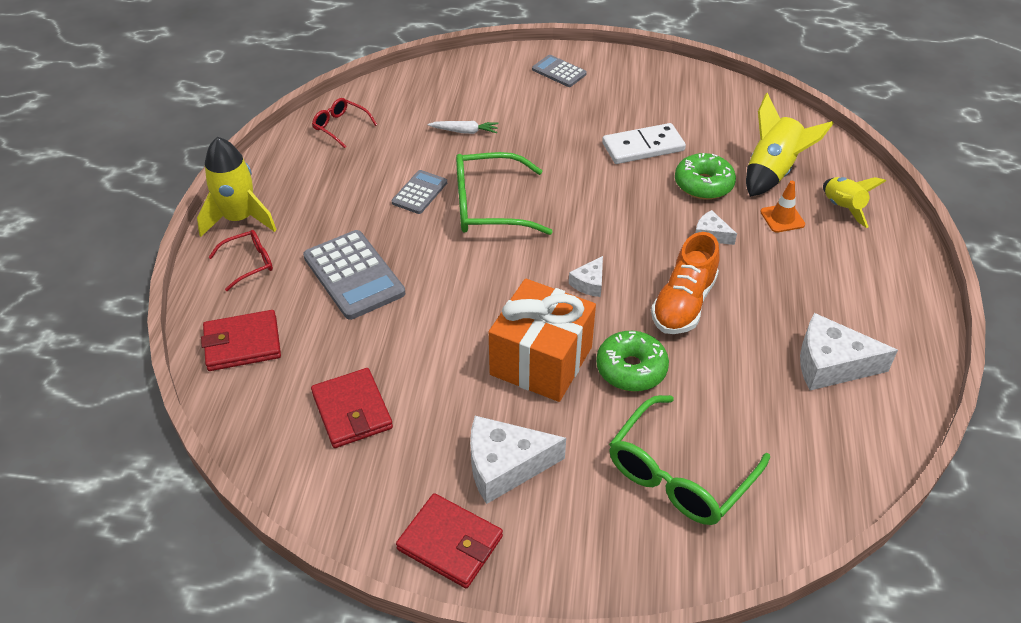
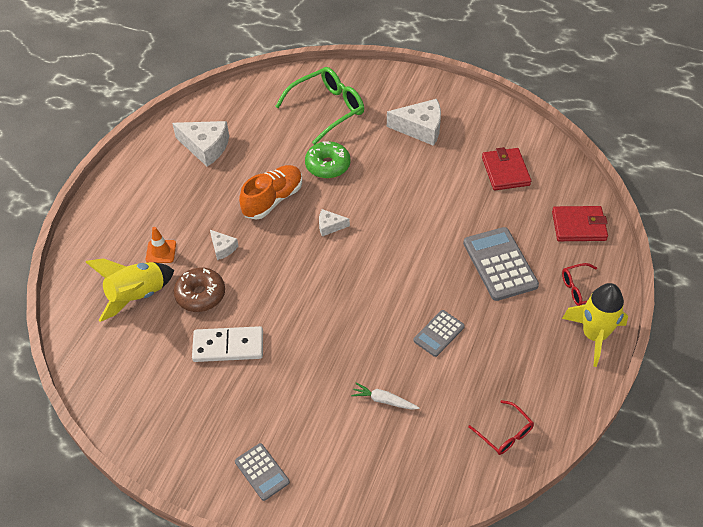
camera: 165 degrees left, 5 degrees up
red wallet [396,493,503,588] -> none
green glasses [456,152,553,235] -> none
orange gift [489,279,596,402] -> none
white cheese [569,256,603,297] -> white cheese turned 135 degrees counterclockwise [319,209,350,236]
green donut [675,153,736,199] -> brown donut [174,268,225,312]
yellow rocket [823,177,886,228] -> none

